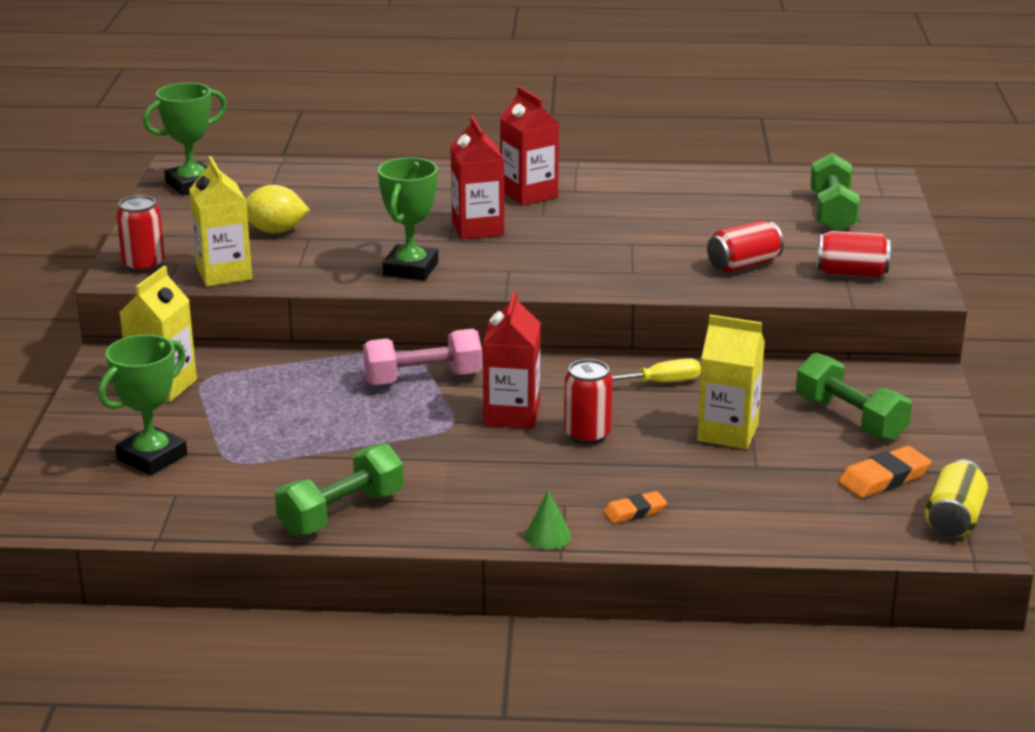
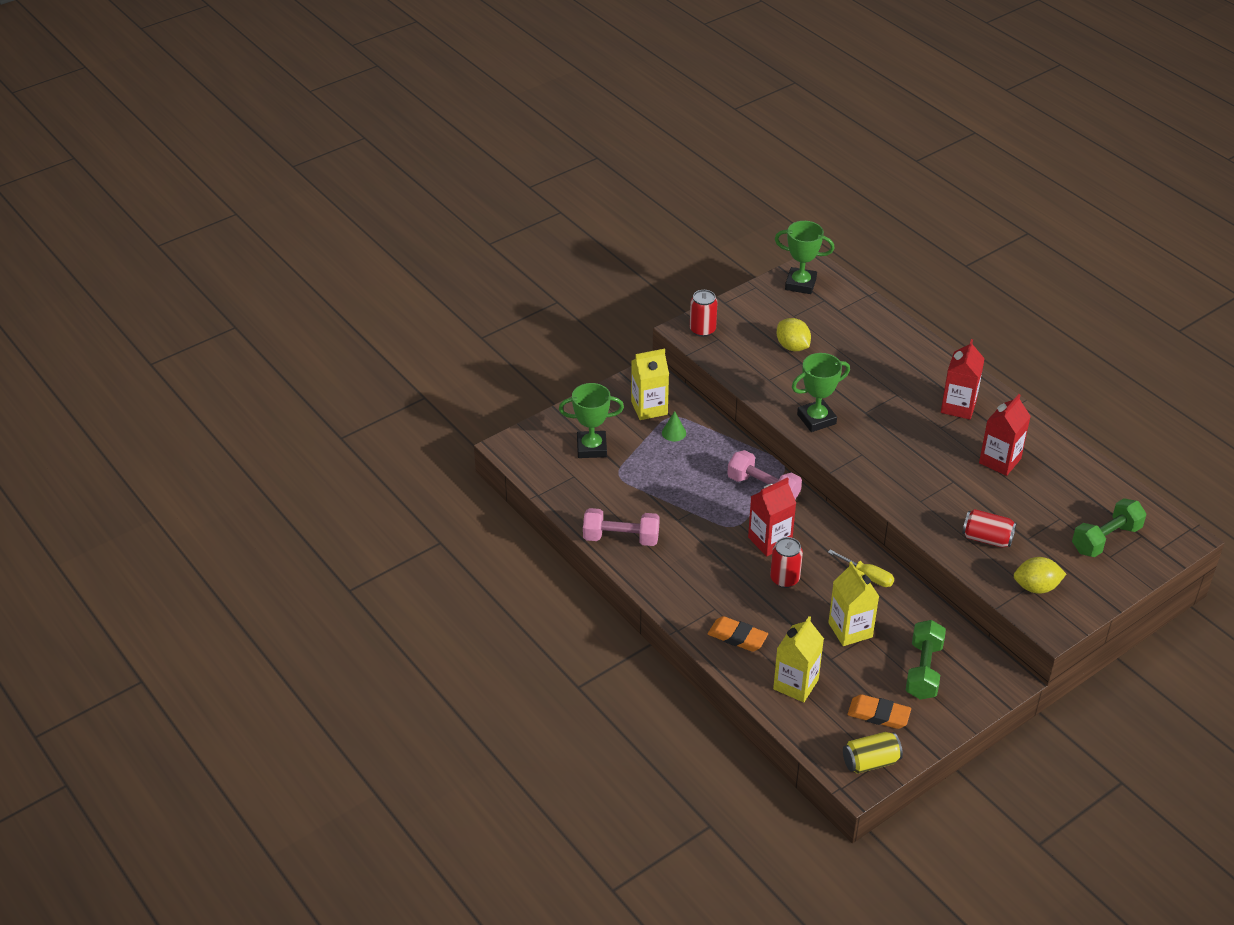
camera: 50 degrees right, 15 degrees up
yellow carton [189,156,252,287] -> yellow carton moved to [773,616,824,702]
green dumbbell [275,443,404,536] -> pink dumbbell [583,508,660,546]
red carton [450,116,504,240] -> red carton moved to [979,394,1031,476]
green cone [525,489,571,549] -> green cone moved to [662,411,686,441]
orange eraser [603,491,667,524] -> orange eraser [708,616,768,652], size x1.55
red can [817,231,891,277] -> yellow lemon [1014,557,1066,594]

